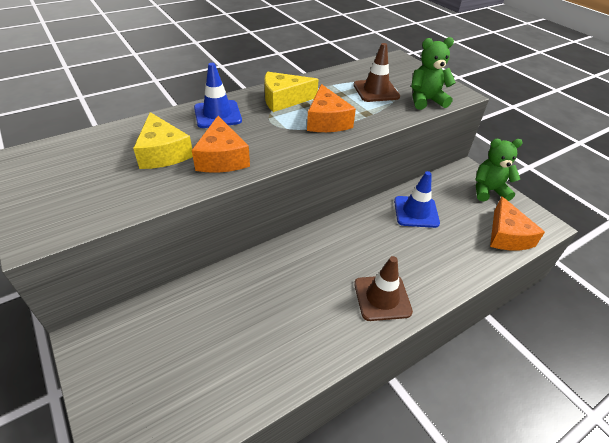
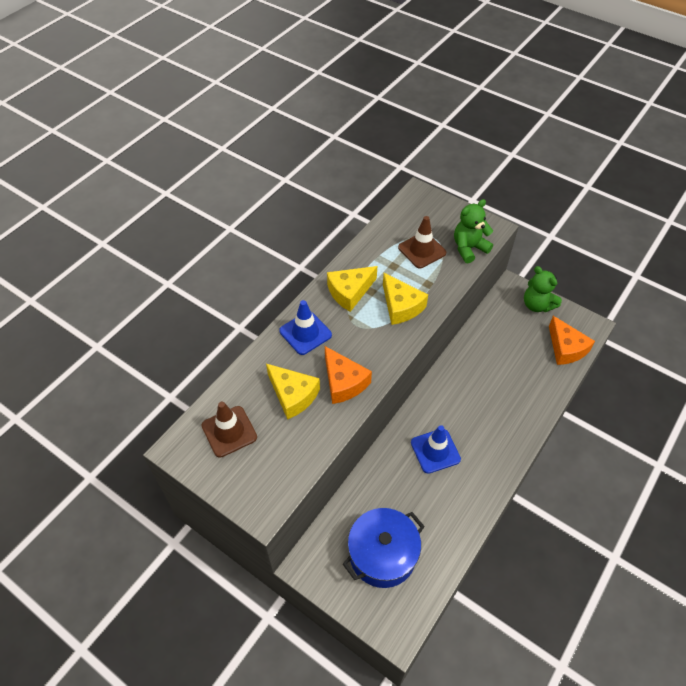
camera: 20 degrees left, 10 degrees up
orange cheese [307,84,356,132] -> yellow cheese [383,273,428,325]
brown traffic cone [354,256,413,321] -> brown traffic cone moved to [201,402,257,458]
blue traffic cone [394,171,440,228] -> blue traffic cone moved to [411,425,461,474]
green teddy bear [475,139,523,202] -> green teddy bear turned 105 degrees counterclockwise [524,266,562,312]
none -> blue pot [343,508,425,588]

